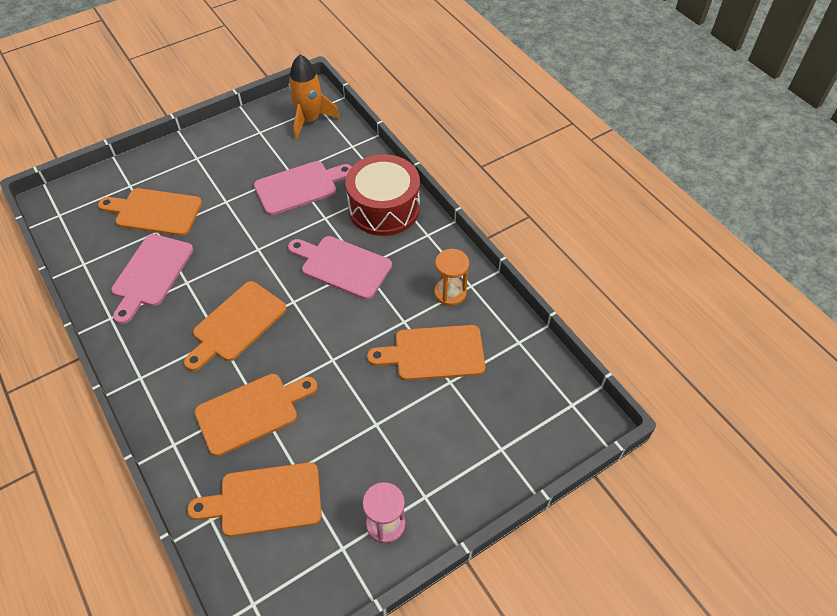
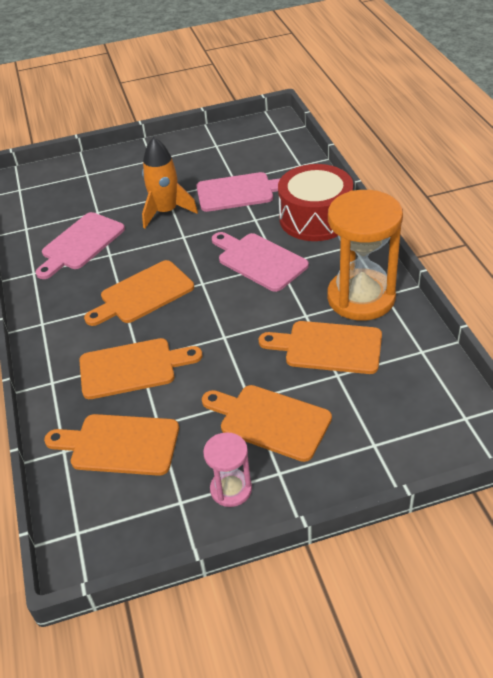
camera: 20 degrees right, 10 degrees down
orange cutting board [98,188,202,236] -> orange cutting board moved to [202,385,332,462]
orange rocket [288,54,340,140] -> orange rocket moved to [142,137,198,229]
orange hourglass [434,249,469,306] -> orange hourglass [327,190,403,321], size x1.99

